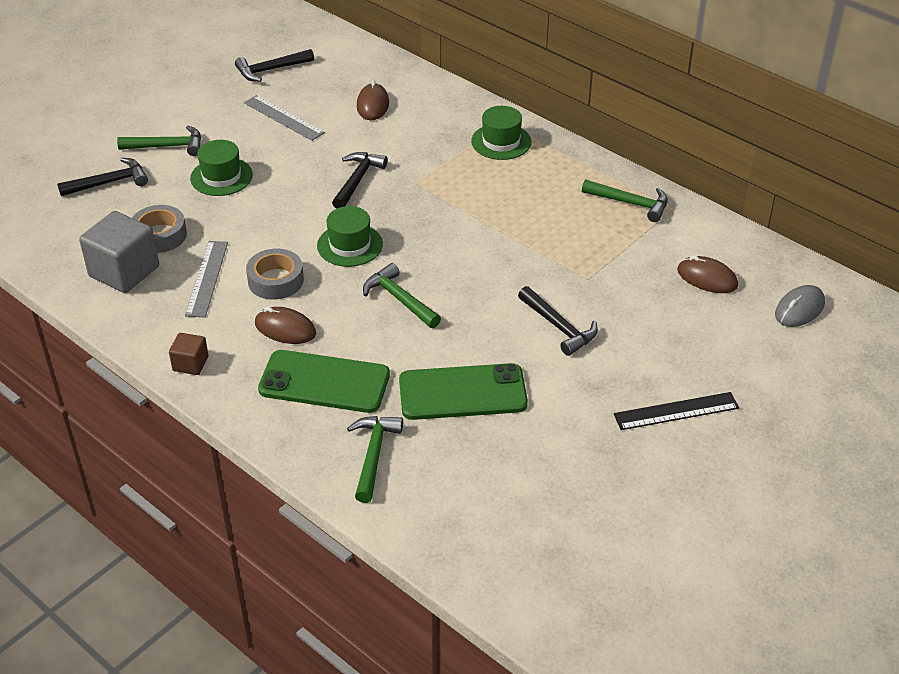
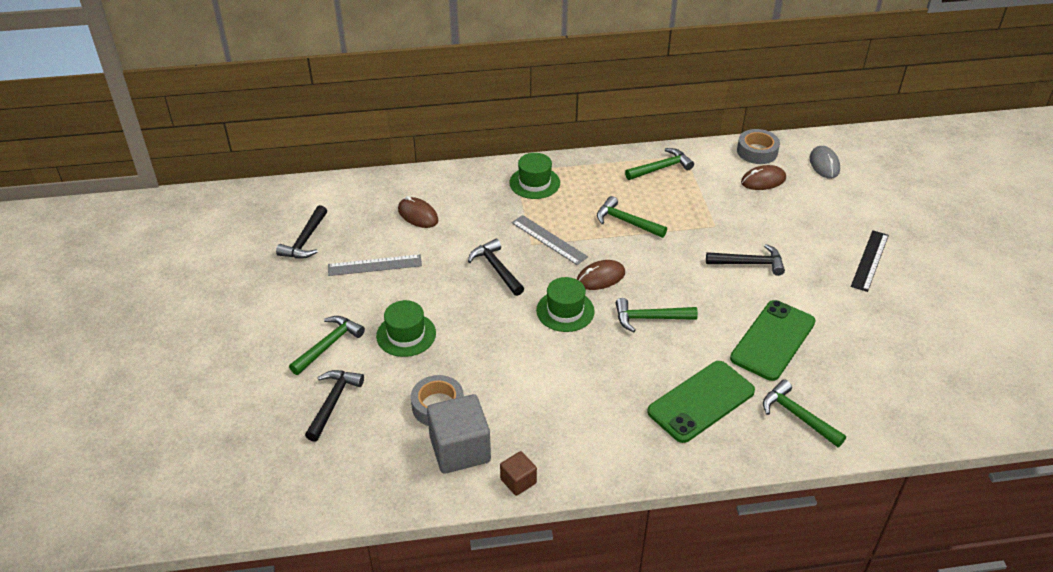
camera: 50 degrees left, 0 degrees up
brown cube [169,333,209,375] -> brown cube moved to [500,451,537,496]
grey ruler [185,241,228,317] -> grey ruler moved to [512,215,588,265]
grey tape [246,249,304,300] -> grey tape moved to [737,129,780,164]
brown mouse [255,307,316,344] -> brown mouse moved to [577,260,625,290]
none -> green hammer [597,196,667,238]

